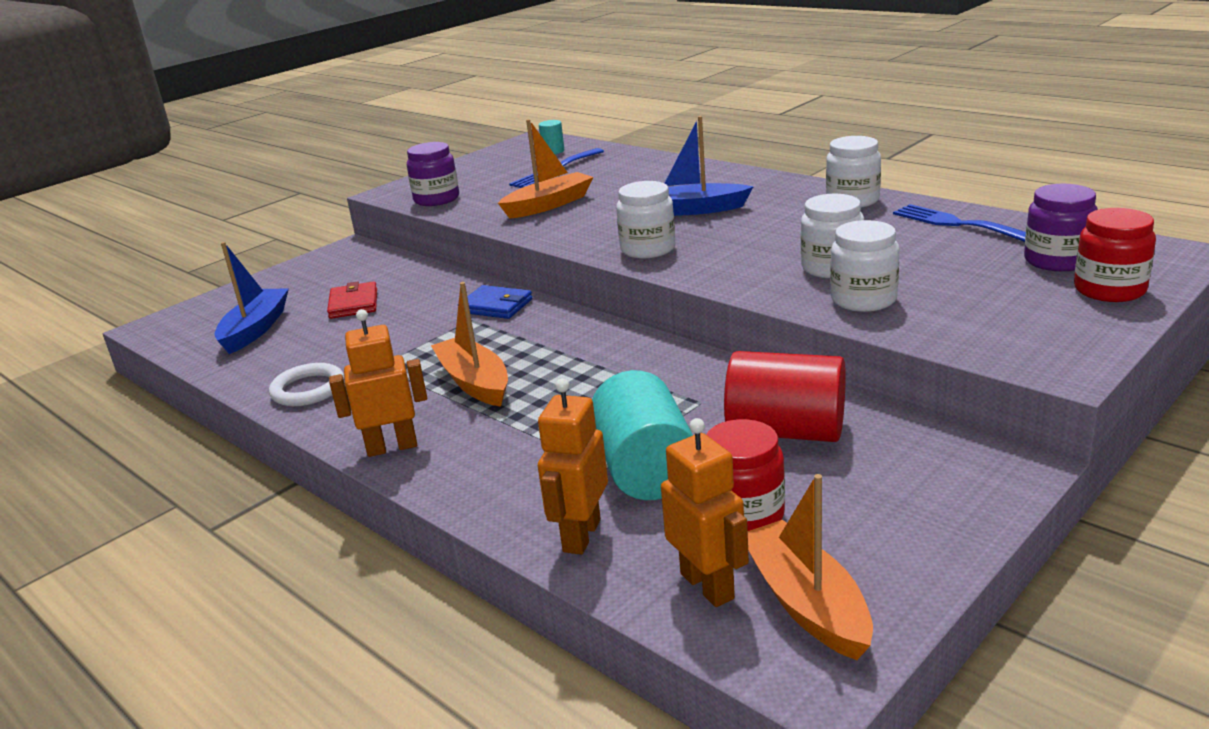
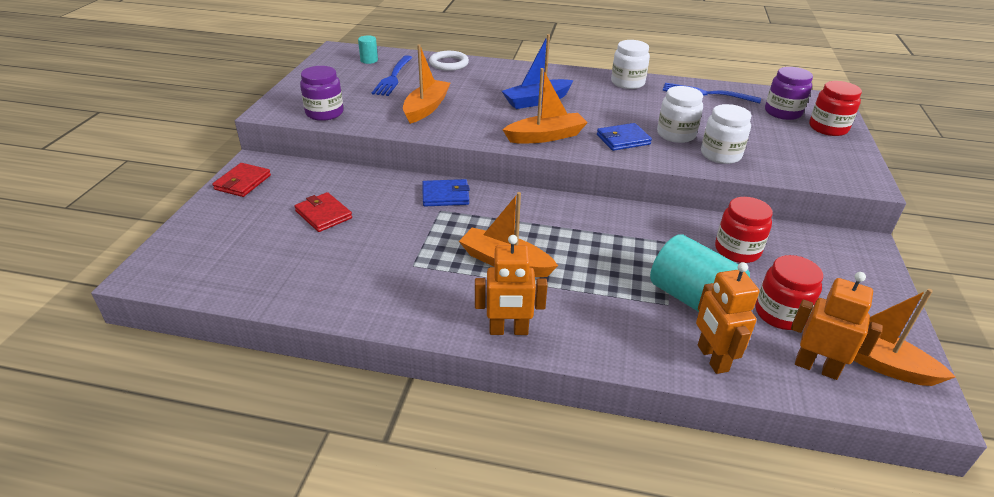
camera: 35 degrees left, 10 degrees up
blue boat [214,242,289,354] -> none
white ring [269,363,344,406] -> white ring moved to [429,51,469,71]
orange robot [329,309,427,457] -> orange robot turned 135 degrees counterclockwise [475,235,548,335]
white jar [616,181,675,258] -> orange boat [503,68,588,143]
red cylinder [724,351,846,442] -> red jar [715,197,773,263]
none -> red wallet [212,163,271,197]
none -> blue wallet [597,123,652,151]

